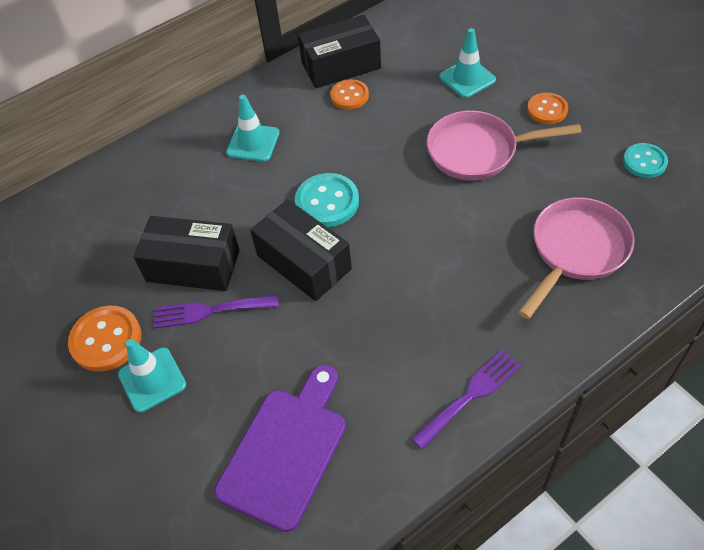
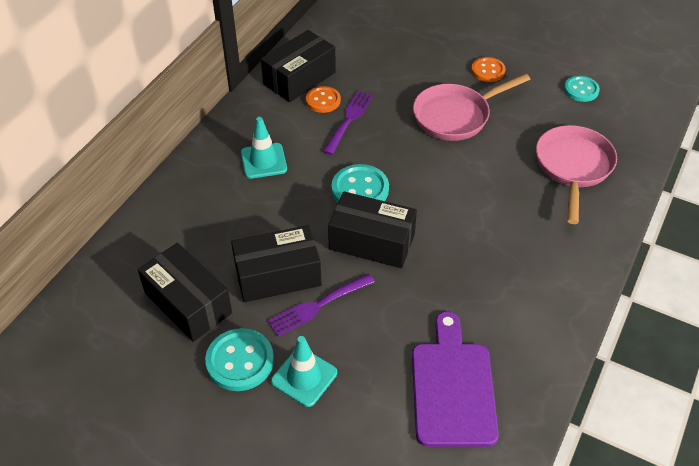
camera: 30 degrees left, 5 degrees down
orange button [68,306,141,372] -> turquoise button [205,328,274,391]
purple fork [411,349,521,450] -> purple fork moved to [323,91,373,155]
turquoise traffic cone [439,28,496,98] -> none
none -> black box [137,243,232,342]

